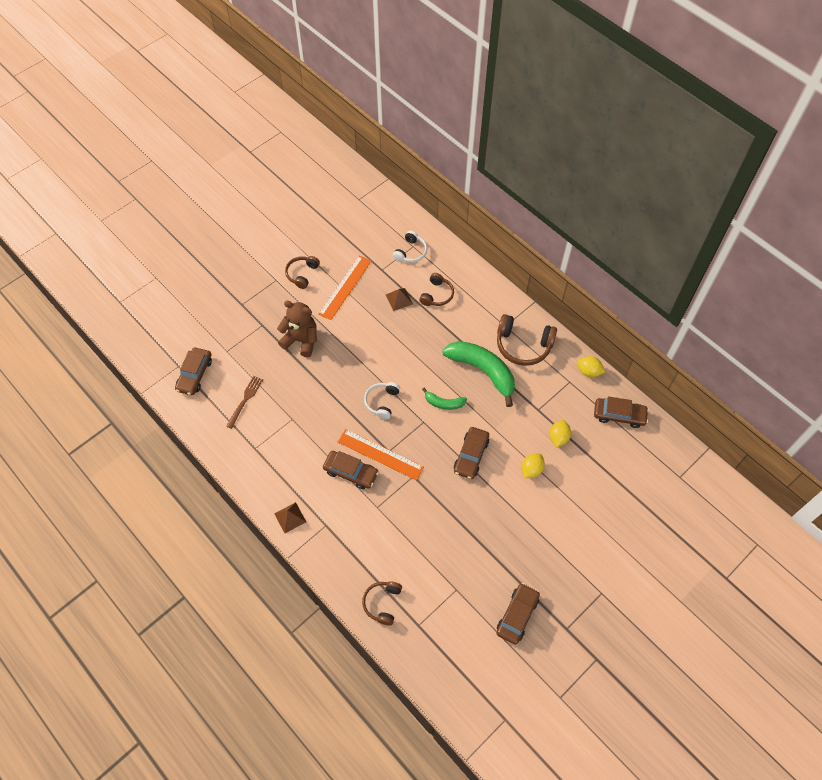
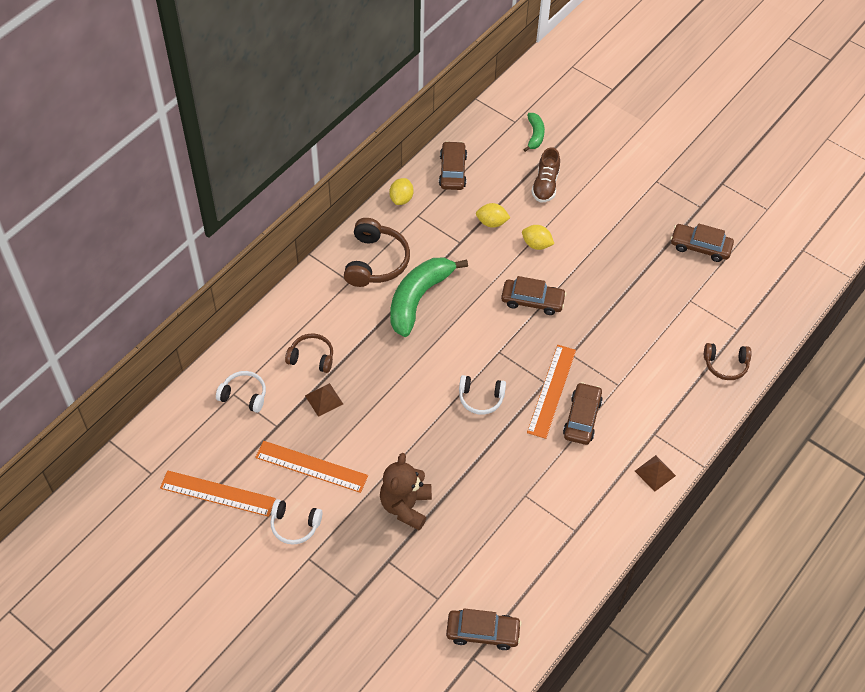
camera: 100 degrees left, 5 degrees down
brown fork [226,376,263,429] -> none
brown headphones [285,256,320,289] -> white headphones [270,499,322,545]
green banana [422,388,467,410] -> green banana moved to [523,113,545,152]
none -> orange ruler [160,470,276,517]
none -> brown shoe [531,147,560,203]

